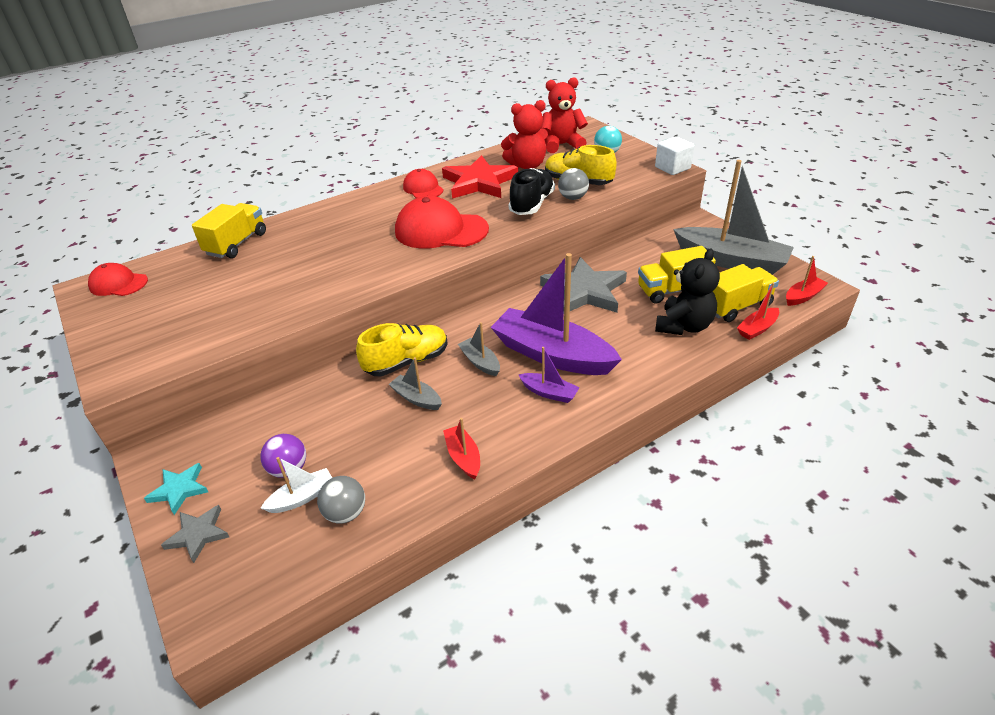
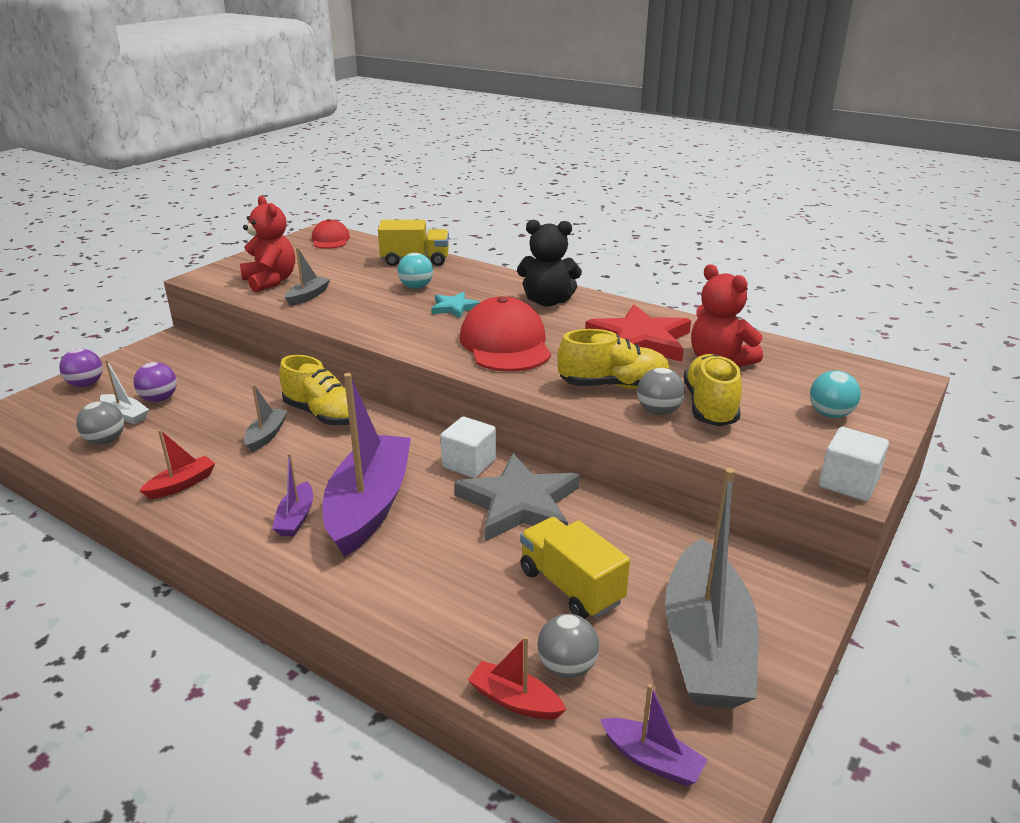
camera: 65 degrees right, 10 degrees down
turquoise star [144,463,208,515] -> turquoise star moved to [431,292,481,319]
grey star [161,505,229,563] -> purple ball [59,348,103,387]
red cap [403,169,444,198] -> none
grey boat [458,322,500,376] -> grey boat moved to [285,247,331,306]
black shoe [509,168,555,215] -> yellow shoe [557,329,670,389]
red teddy bear [541,77,588,153] -> red teddy bear moved to [240,196,295,292]
black teddy bear [655,248,720,335] -> black teddy bear moved to [517,219,582,307]
yellow truck [713,264,779,322] -> grey ball [537,614,600,678]
red boat [786,256,828,306] -> purple boat [600,684,708,786]
none -> turquoise ball [397,253,433,289]
none -> white cube [441,417,496,478]

